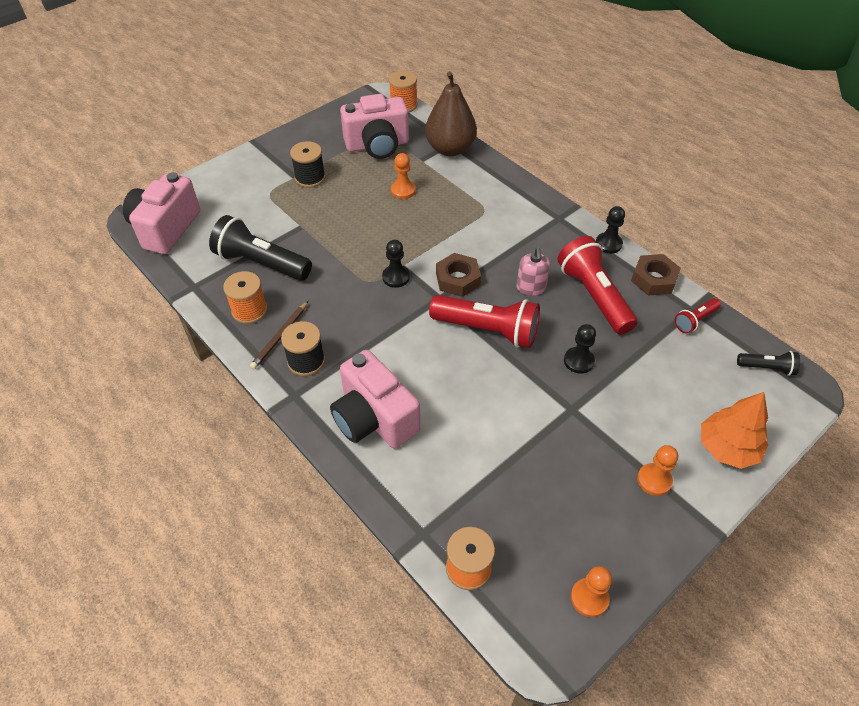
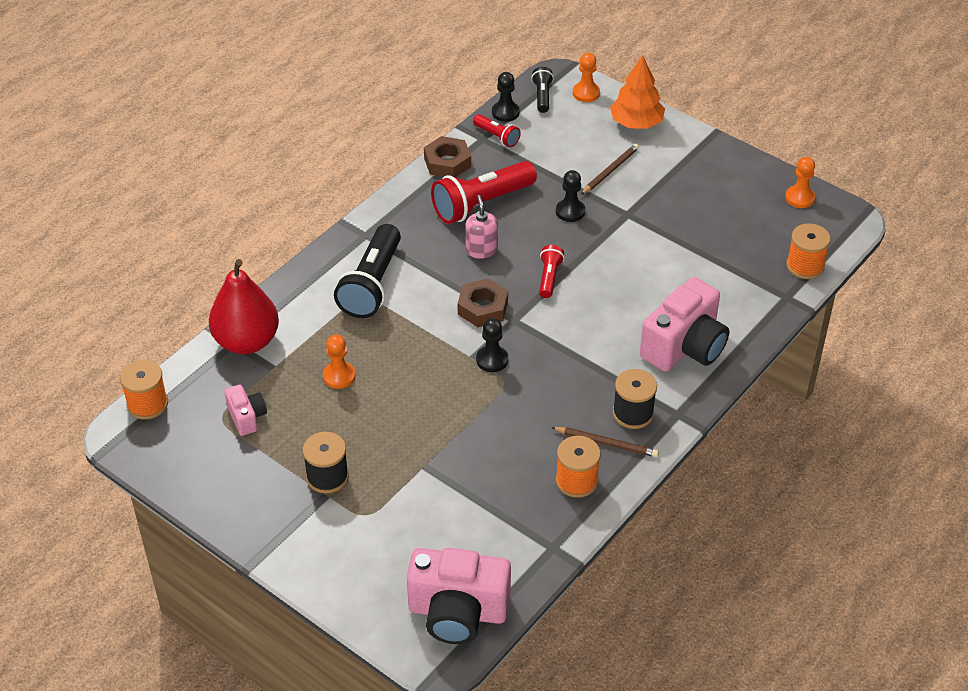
camera: 100 degrees left, 5 degrees down
black flashlight [209,215,312,281] -> black flashlight moved to [334,224,401,318]
pink camera [340,94,409,159] -> pink camera [224,384,267,436], size x0.50
brown pear [425,71,477,156] -> red pear [209,259,279,354]
red flashlight [429,295,540,348] -> red flashlight [539,245,565,298], size x0.50
pink soap dispenser [516,247,550,296] -> pink soap dispenser turned 90 degrees counterclockwise [466,195,498,259]
black pawn [596,206,625,254] -> black pawn moved to [492,72,520,122]
orange pawn [637,445,678,496] -> orange pawn moved to [573,53,600,102]
none -> brown pencil [581,144,639,195]

